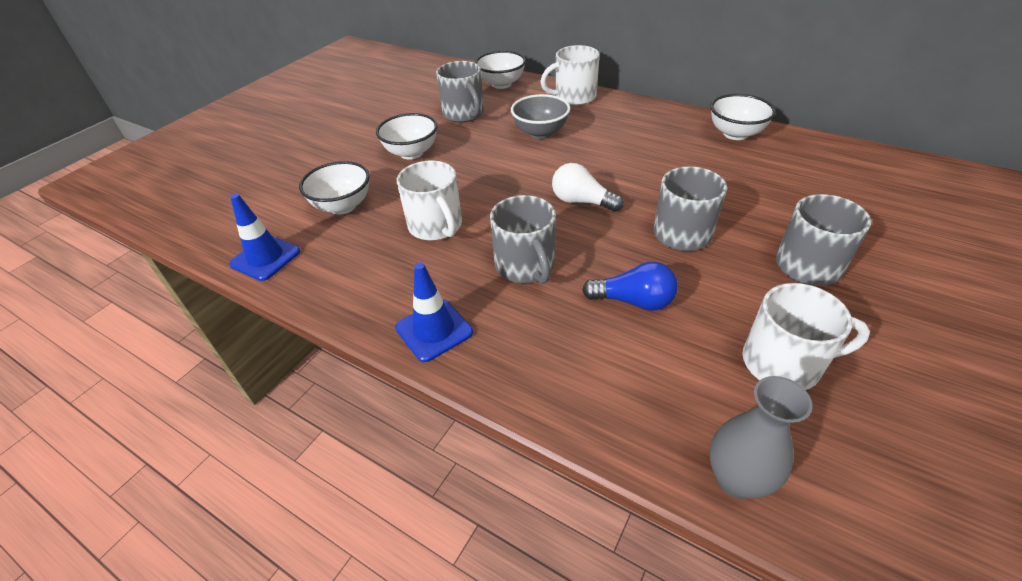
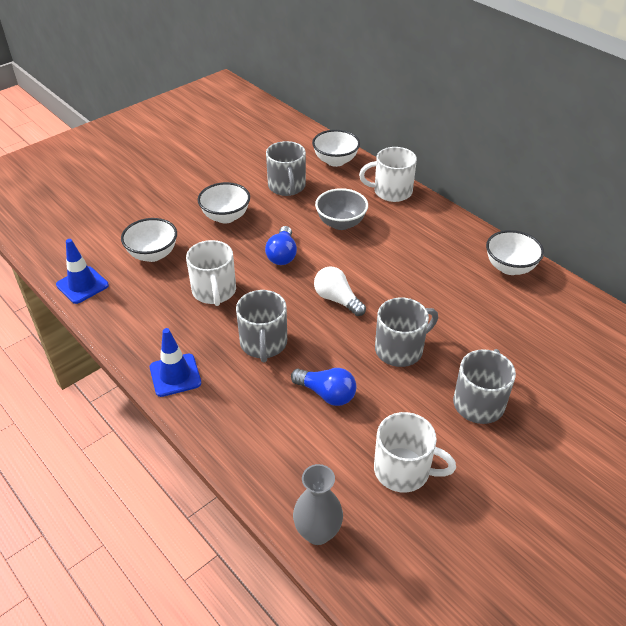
camera: 15 degrees right, 0 degrees up
none -> blue light bulb [265,226,297,265]

